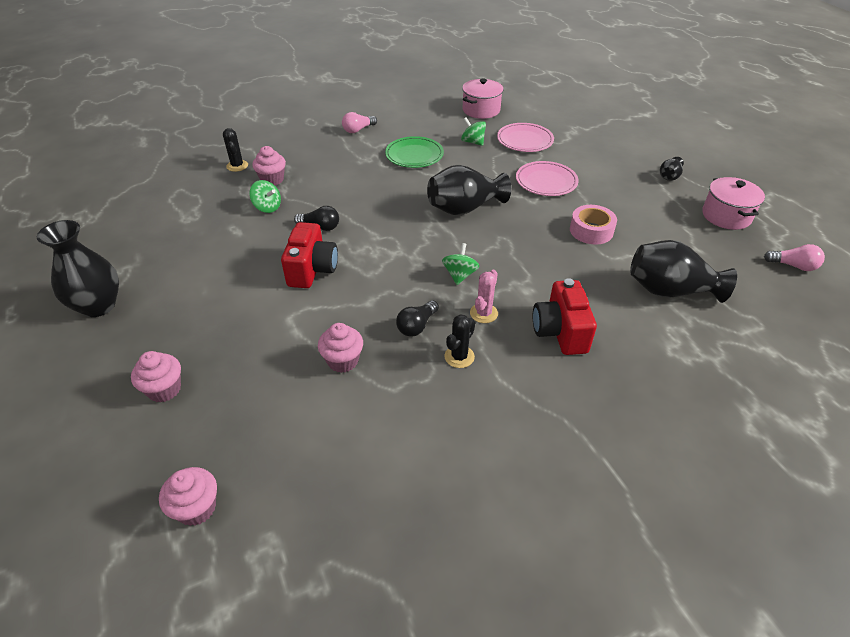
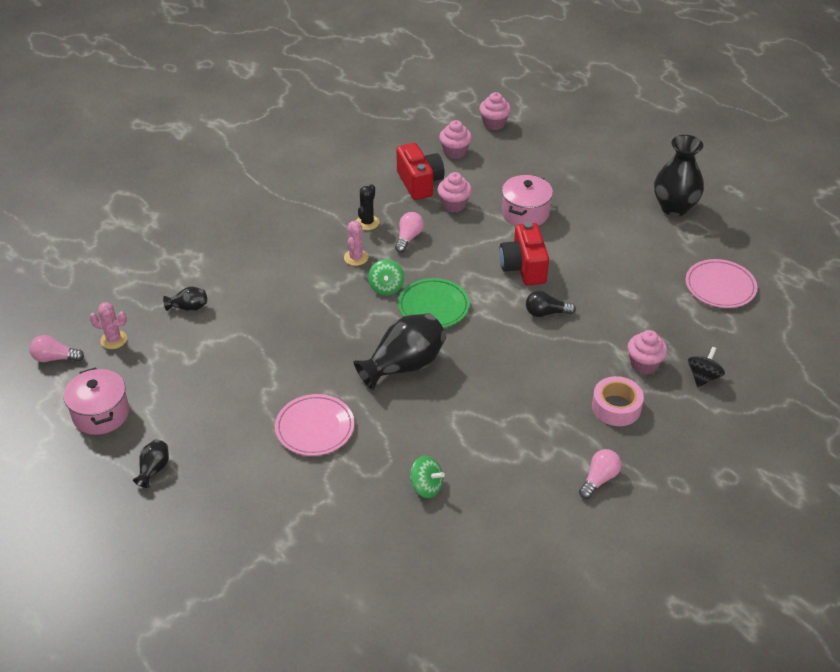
camera: 165 degrees right, 0 degrees up
pink cupcake [131,351,181,403] -> pink cupcake moved to [439,120,472,159]
black cactus [223,128,248,172] -> black spinning top [688,347,725,387]
green spinning top [249,180,281,213] -> none
green plate [385,136,444,168] -> green plate moved to [398,278,470,328]
black light bulb [396,300,439,337] -> pink light bulb [395,212,424,253]
pink pot [462,79,503,119] -> pink pot moved to [502,175,553,226]
pink plate [497,123,554,152] -> pink plate moved to [685,259,757,308]
red camera [533,278,597,355] -> red camera moved to [396,143,444,200]
pink tape [570,205,617,245] -> pink tape moved to [592,376,644,426]
black vase [630,240,737,303] -> black vase [163,286,207,312], size x0.47
none -> pink cactus [89,302,127,349]

